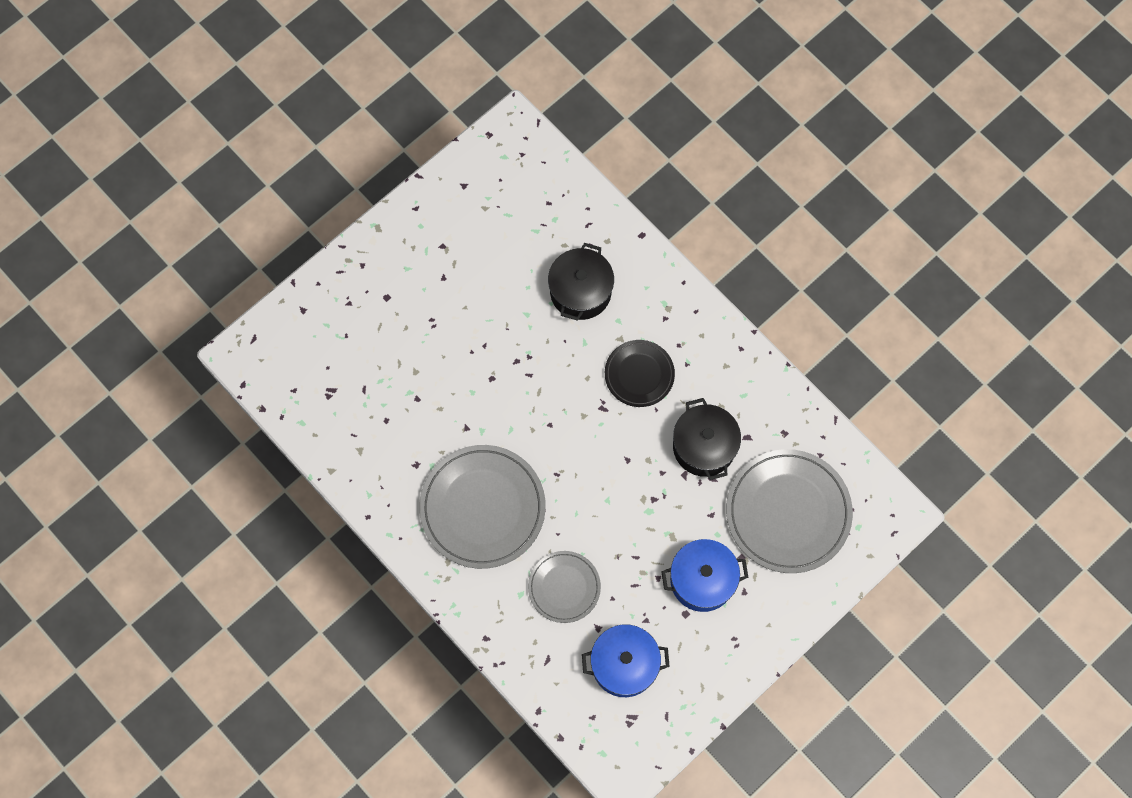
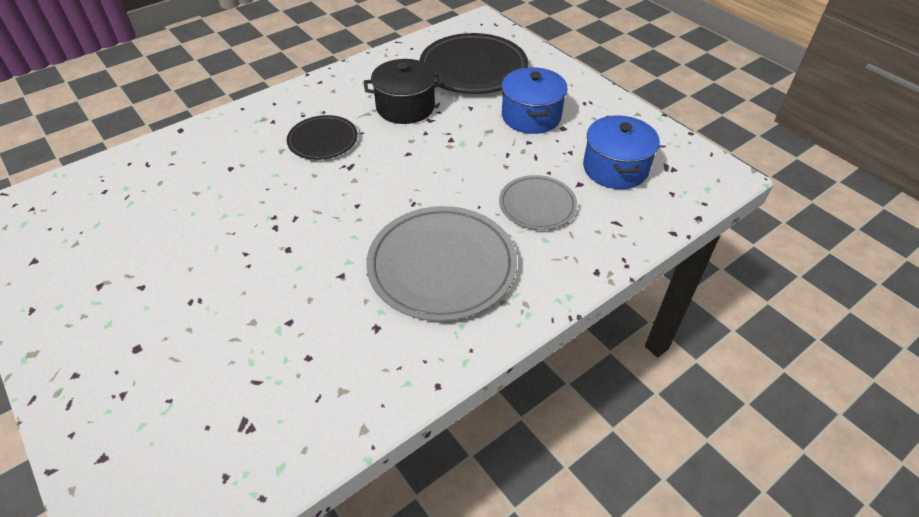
camera: 85 degrees left, 25 degrees down
black pot [548,243,614,321] -> none
grey plate [726,449,853,573] -> black plate [419,33,528,94]

